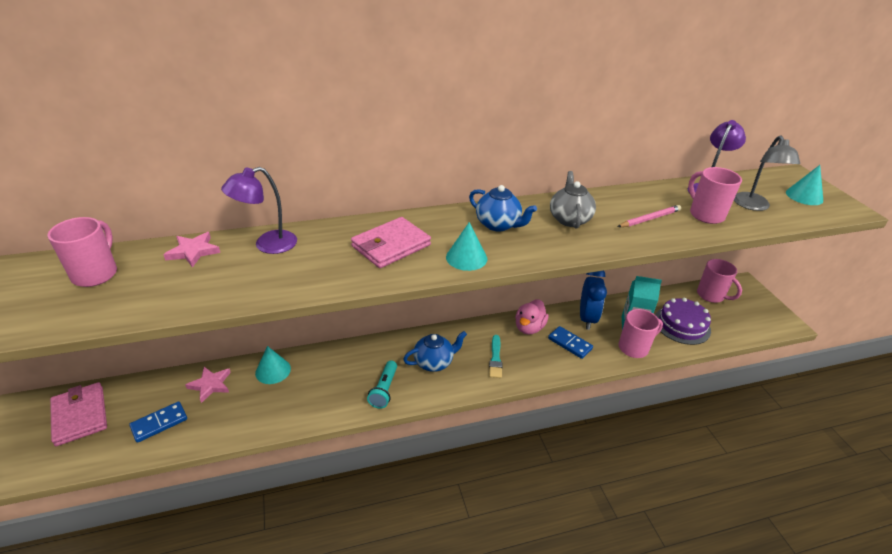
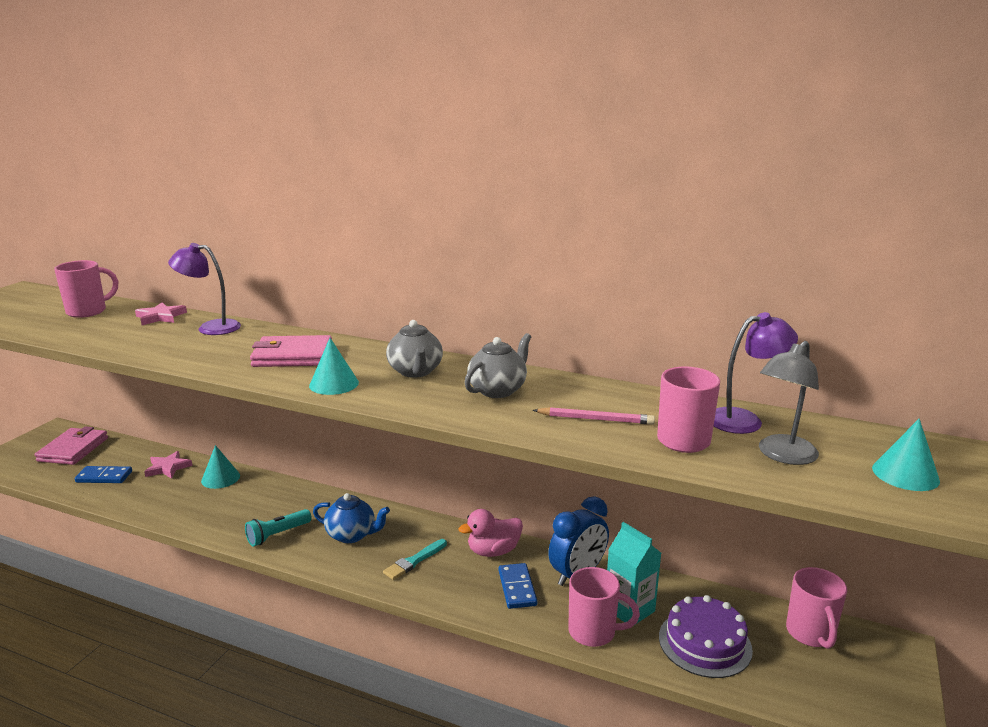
camera: 40 degrees right, 15 degrees down
blue teapot [469,185,537,232] -> grey teapot [386,320,443,378]

